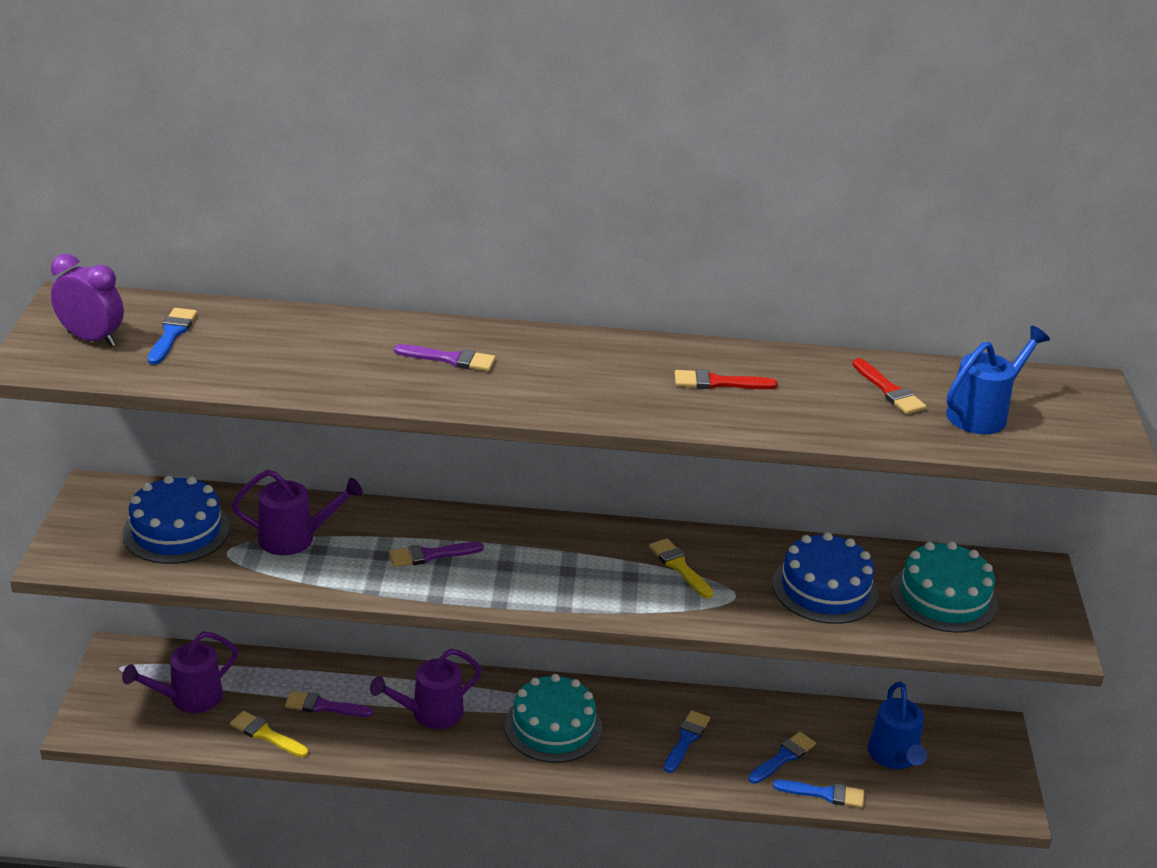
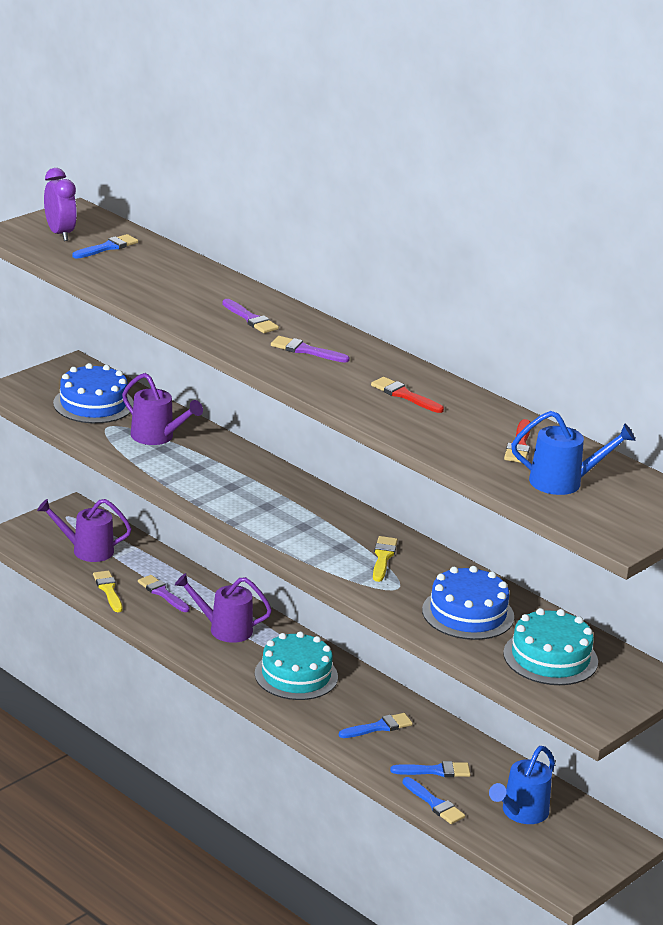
camera: 40 degrees right, 5 degrees down
purple brush [389,542,484,567] -> purple brush moved to [271,336,350,363]

